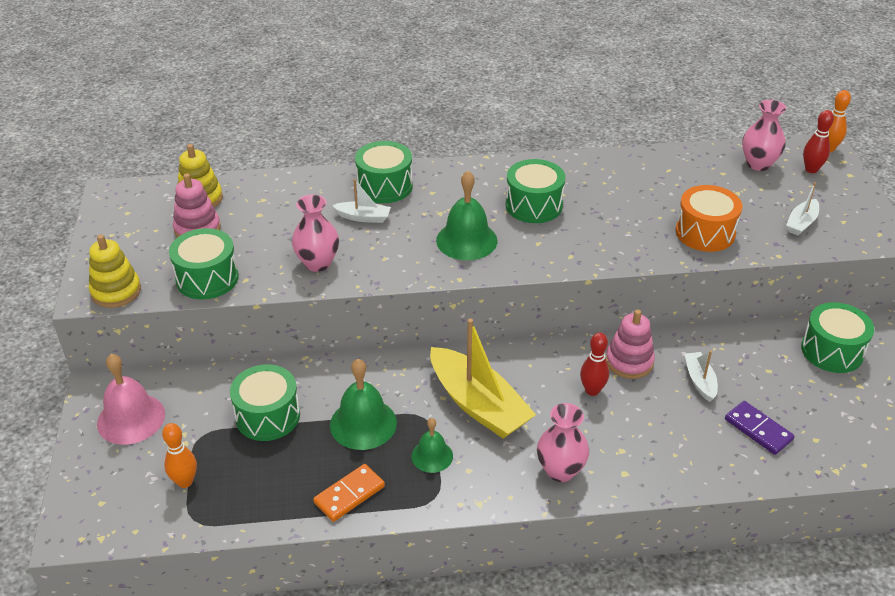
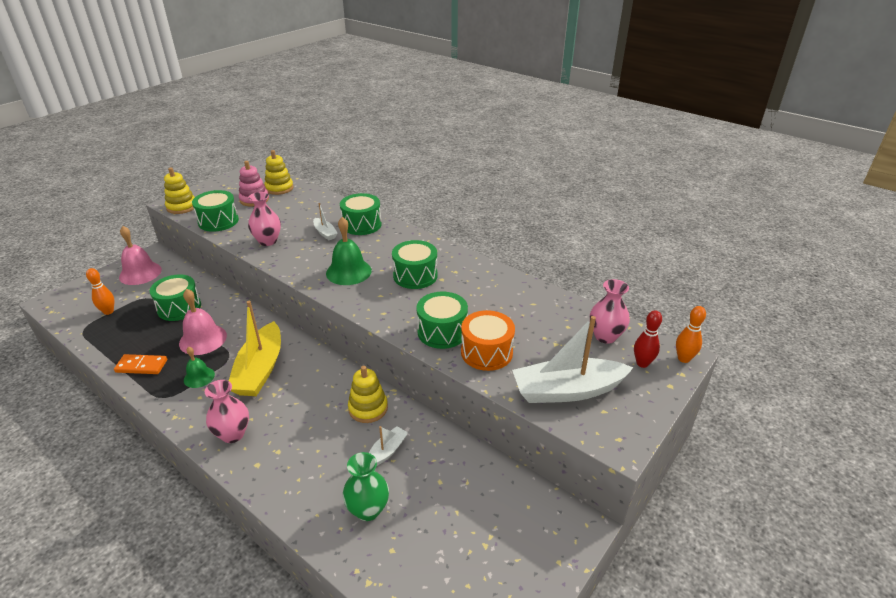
camera: 45 degrees right, 5 degrees down
green bell [330,359,397,450] -> pink bell [179,289,227,355]
red bowling pin [580,333,609,396] -> none
pink stacking toy [606,310,655,379] -> yellow stacking toy [348,366,388,423]
purple domino [725,401,795,455] -> green vase [343,452,389,521]
white boat [786,182,819,236] -> white boat [512,316,633,403], size x2.11
green drum [801,302,874,373] -> green drum moved to [417,292,468,349]

